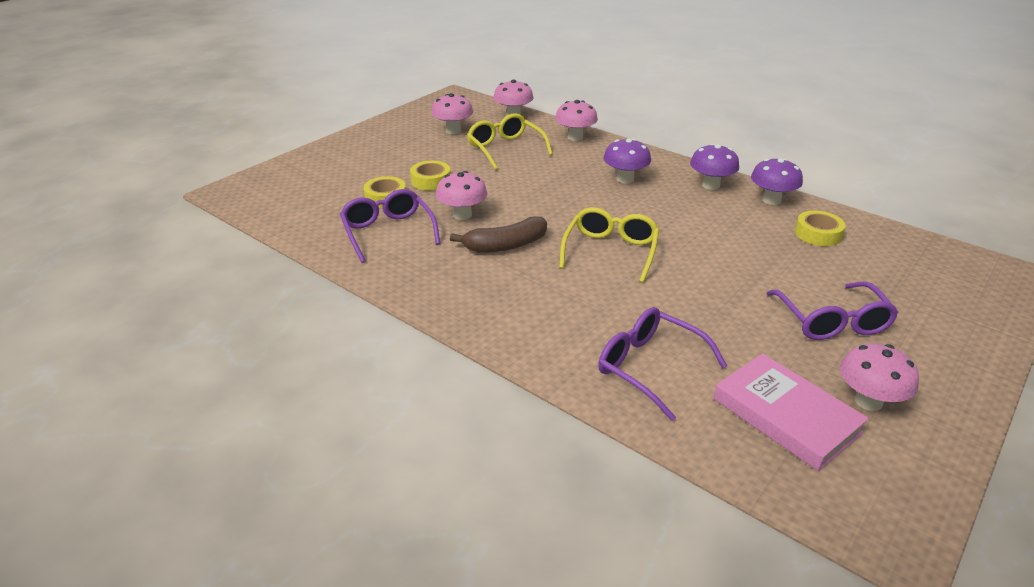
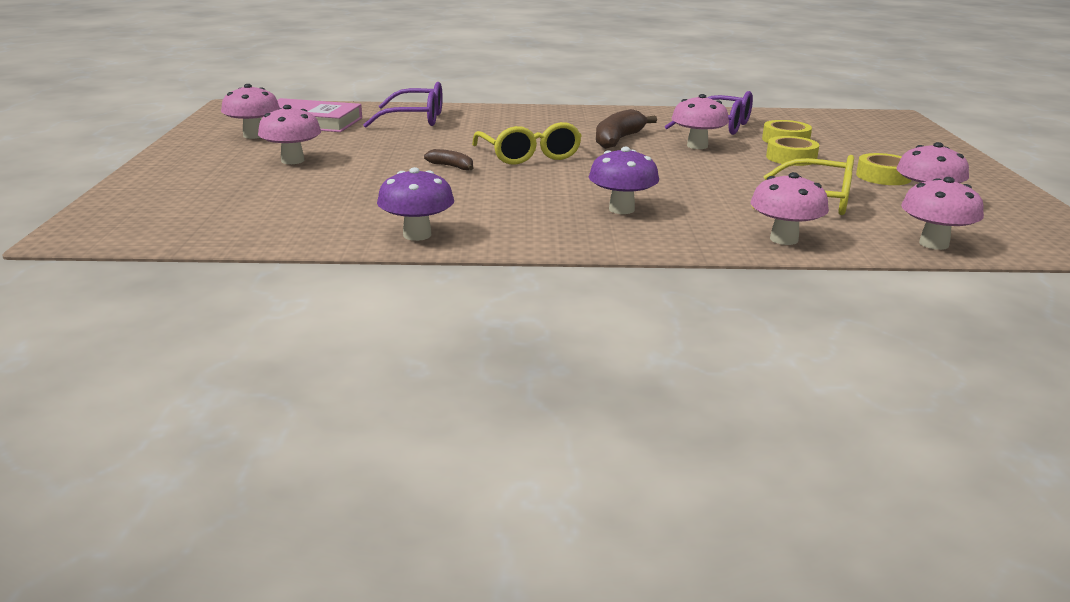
camera: 140 degrees right, 10 degrees down
purple mushroom [690,144,739,190] -> none
purple glasses [766,281,899,340] -> pink mushroom [258,105,321,164]
yellow tape [795,211,846,246] -> yellow tape moved to [856,153,911,185]
none -> brown banana [424,149,473,170]

